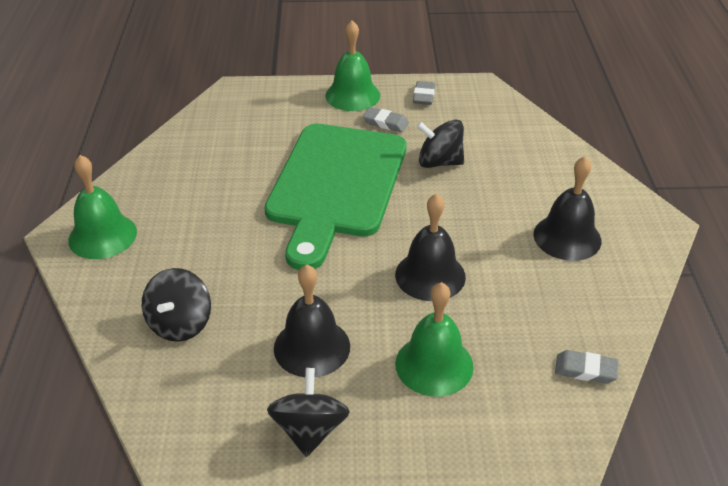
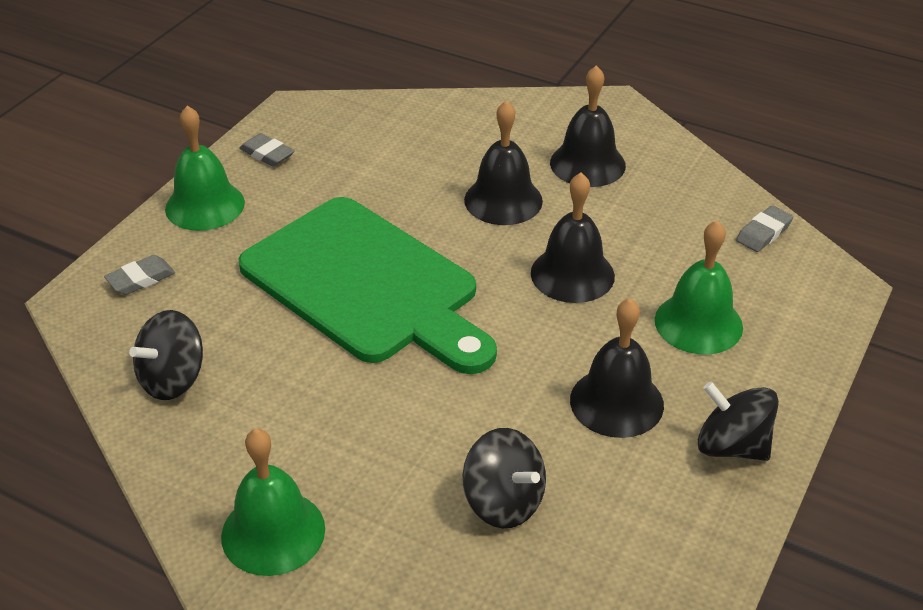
camera: 60 degrees left, 0 degrees up
grey eraser [363,107,409,132] -> grey eraser moved to [104,255,175,295]
black spinning top [417,120,464,168] -> black spinning top moved to [129,310,203,400]
none -> black bell [464,100,543,225]

